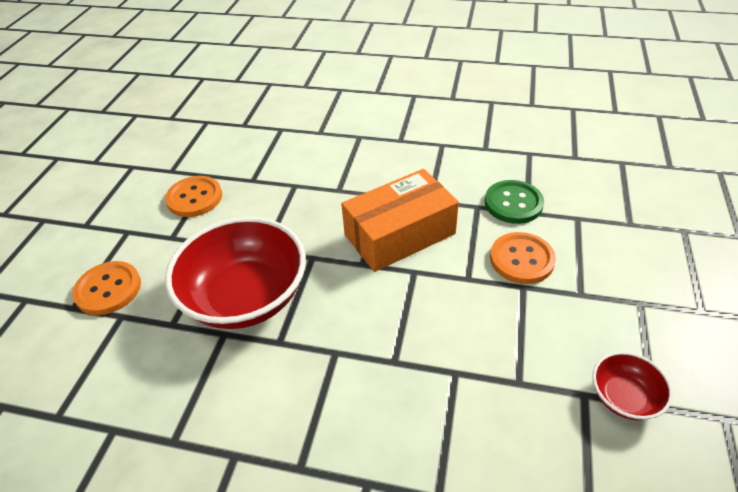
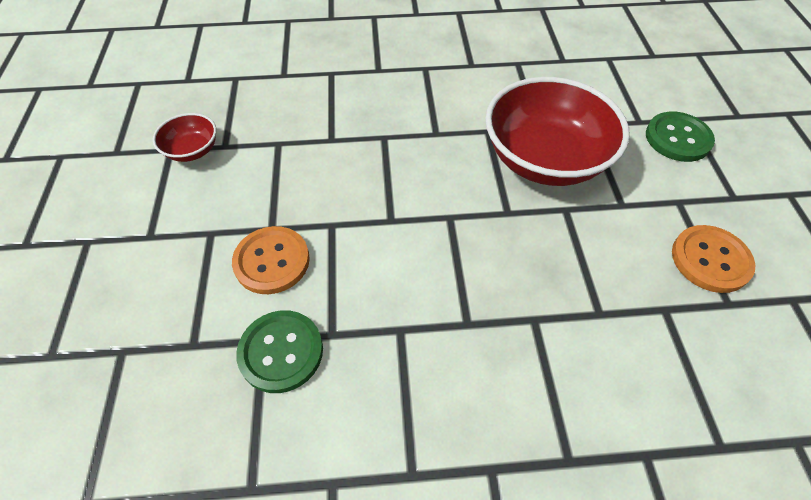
camera: 160 degrees right, 10 degrees up
orange button [72,261,141,315] -> green button [646,112,715,162]
orange box [341,169,459,272] -> none

